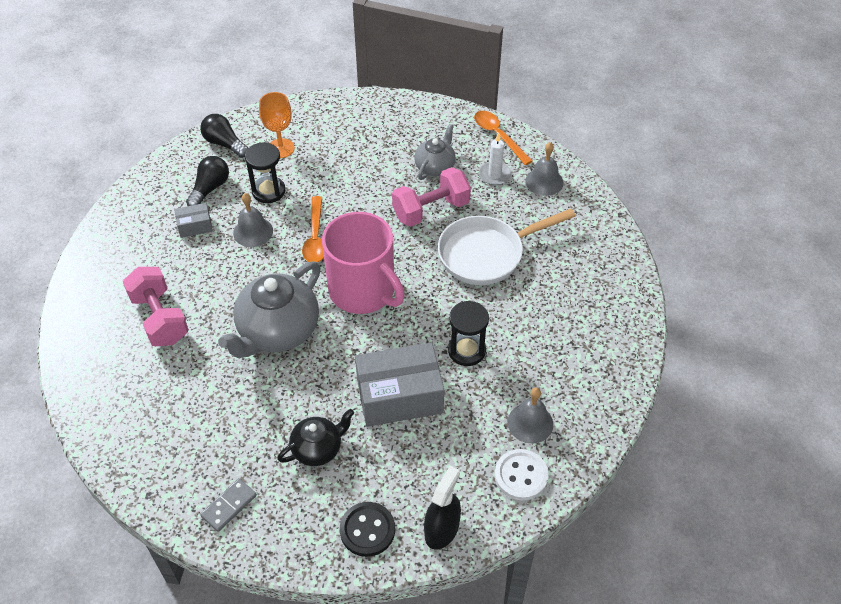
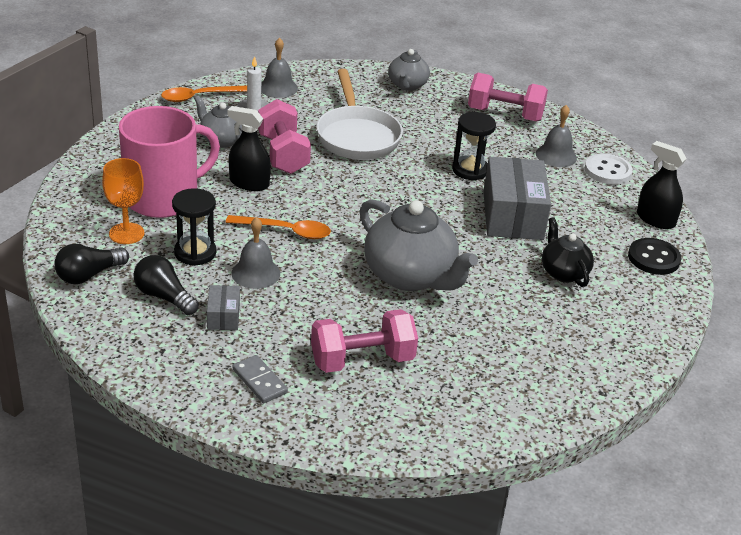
camera: 80 degrees left, 15 degrees down
grey domino [200,478,257,532] -> grey domino moved to [233,355,288,403]
pink mug [322,212,405,314] -> pink mug moved to [119,106,220,218]
none -> black spray bottle [227,106,271,191]
none -> grey teapot [388,49,430,91]
none -> pink dumbbell [468,73,548,122]

